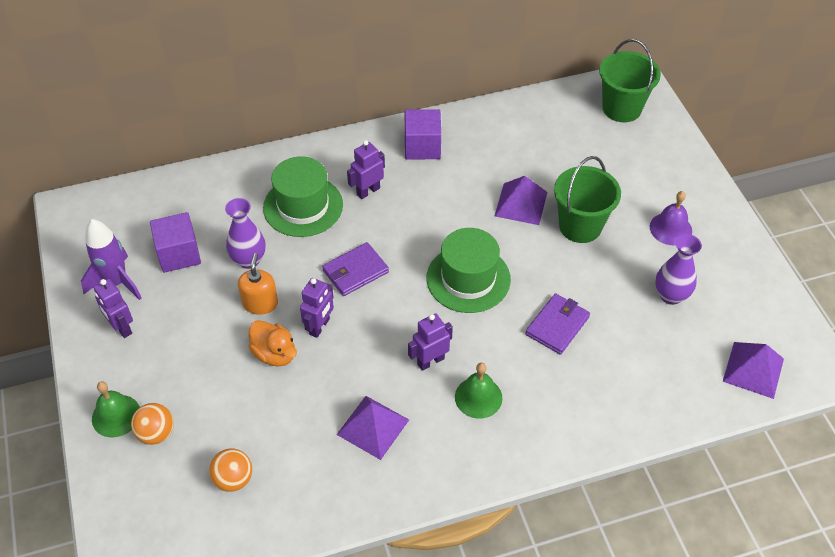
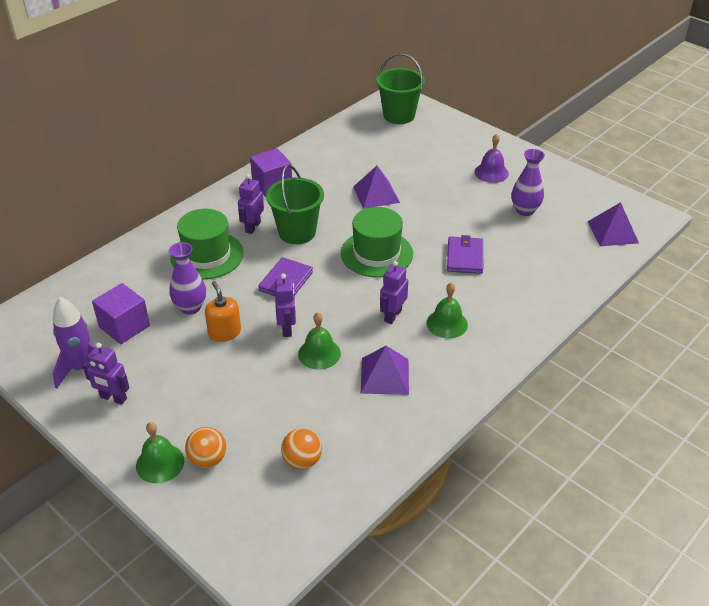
camera: 30 degrees left, 10 degrees down
orange duck [248,320,297,367] -> none
green bucket [554,156,621,243] -> green bucket moved to [266,164,324,244]
none -> green bell [298,312,341,370]

